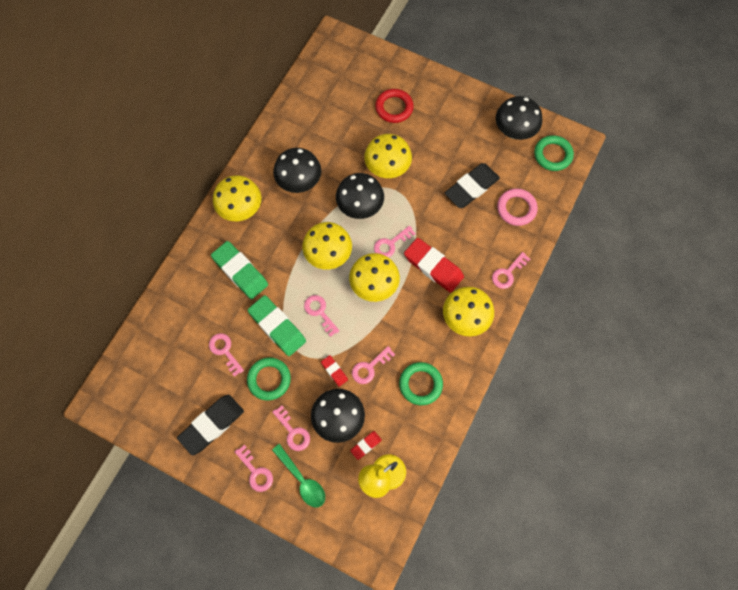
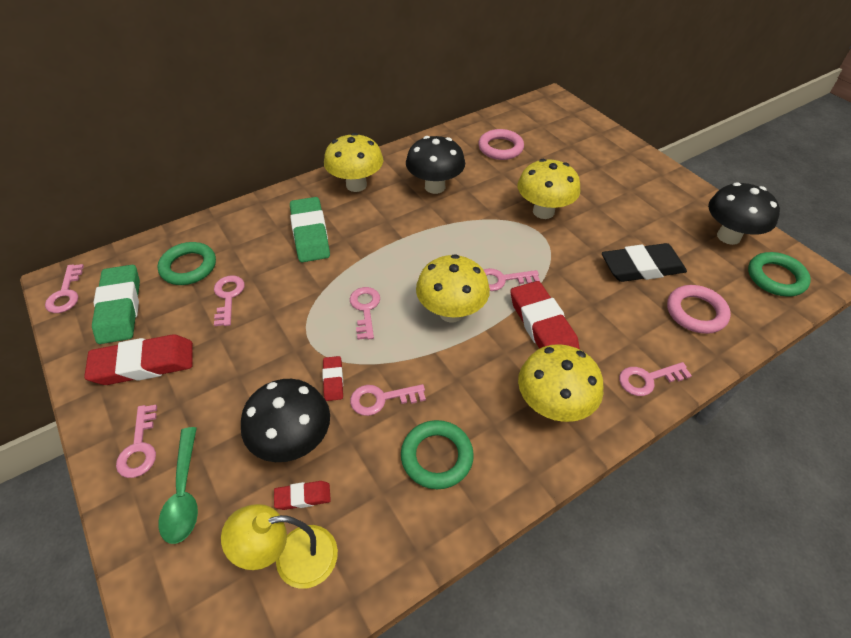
camera: 30 degrees right, 20 degrees down
black eraser [177,395,244,455] -> red eraser [84,335,193,385]
green ring [247,358,291,401] -> green ring moved to [157,242,216,285]
green eraser [248,295,306,356] -> green eraser moved to [92,265,140,344]
pink key [272,405,310,451] -> pink key moved to [45,264,84,313]
yellow mushroom [302,222,352,269] -> none
black mushroom [336,173,384,219] -> none
red ring [375,89,414,123] -> none
none -> pink ring [478,129,524,160]

